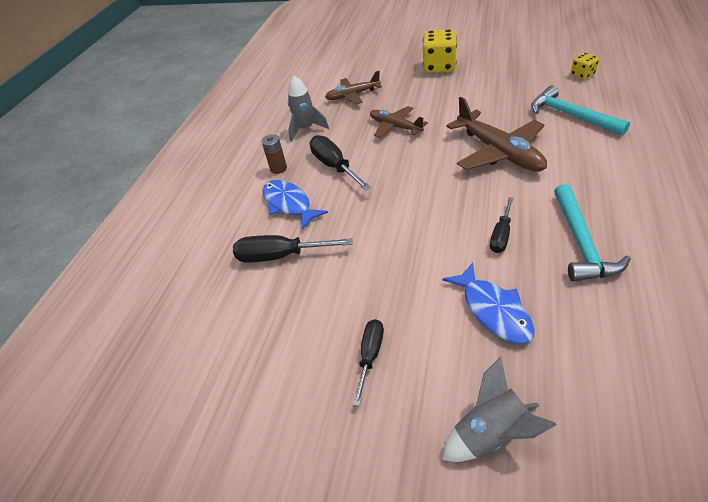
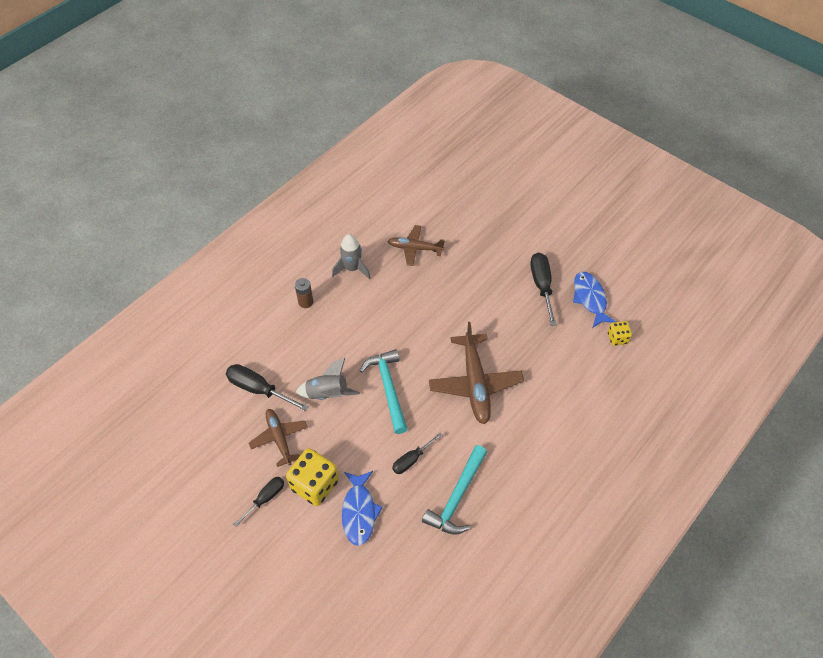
camera: 20 degrees right, 10 degrees up
blue fish [262,180,328,229] -> blue fish moved to [573,272,616,327]
black screwdriver [309,135,371,191] -> black screwdriver moved to [530,253,556,326]
brown plane [370,106,428,138] -> brown plane moved to [249,409,308,467]
yellow dice [423,29,457,73] -> yellow dice moved to [286,448,339,506]
grey rocket [442,357,557,462] -> grey rocket moved to [296,358,360,400]
turquoise hammer [531,85,630,136] -> turquoise hammer moved to [360,349,408,434]

